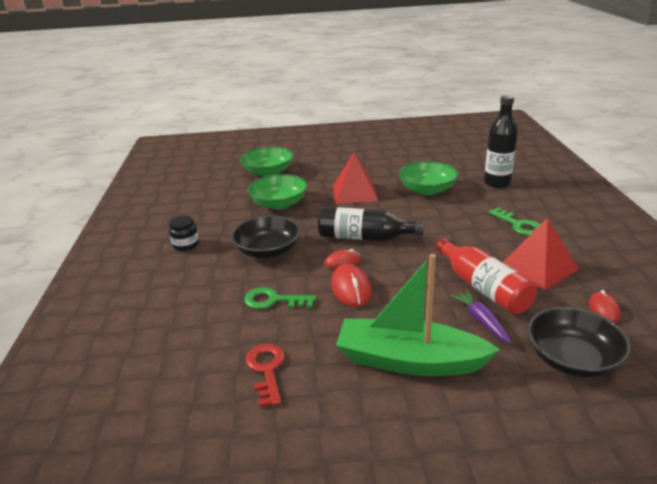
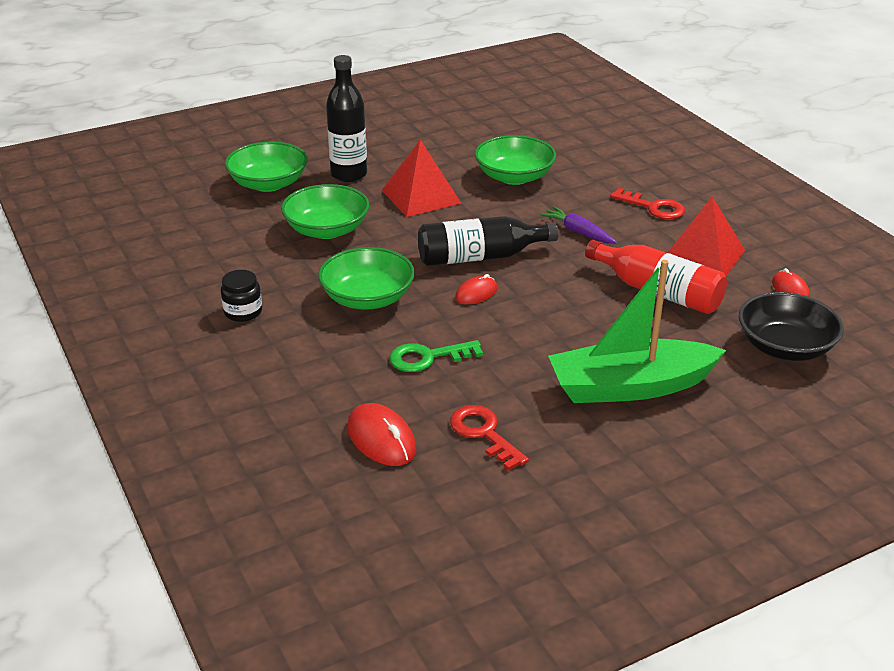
camera: 25 degrees left, 5 degrees up
black bowl [231,215,301,259] -> green bowl [318,247,415,310]
red mouse [331,264,372,307] -> red mouse moved to [347,403,417,466]
purple carrot [450,290,512,344] -> purple carrot moved to [540,206,617,244]
black bottle [484,95,518,188] -> black bottle moved to [326,55,367,182]
green key [488,207,541,236] -> red key [610,188,685,219]

